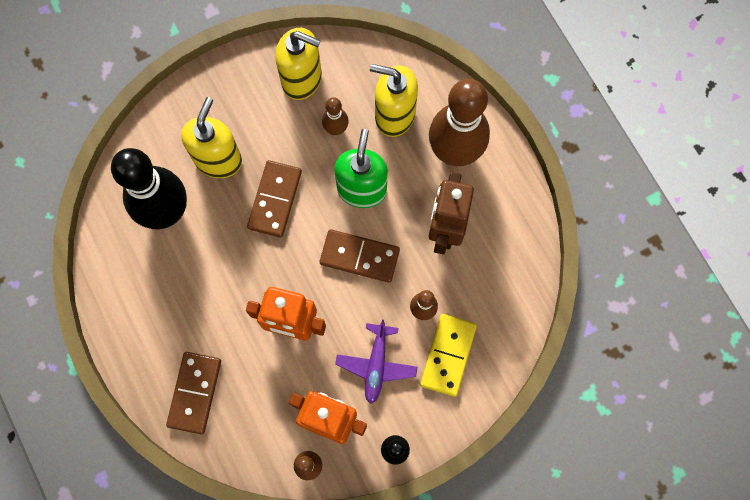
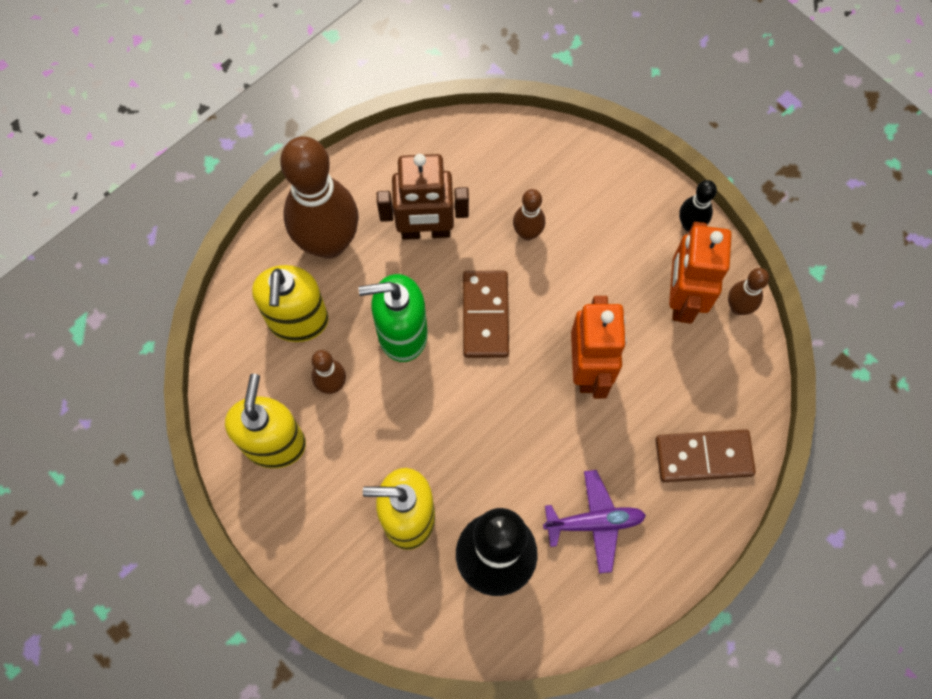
camera: 105 degrees left, 5 degrees down
brown domino [247,160,302,237] -> none
purple plane [335,320,417,404] -> purple plane moved to [543,470,646,574]
yellow domino [420,314,477,397] -> none

